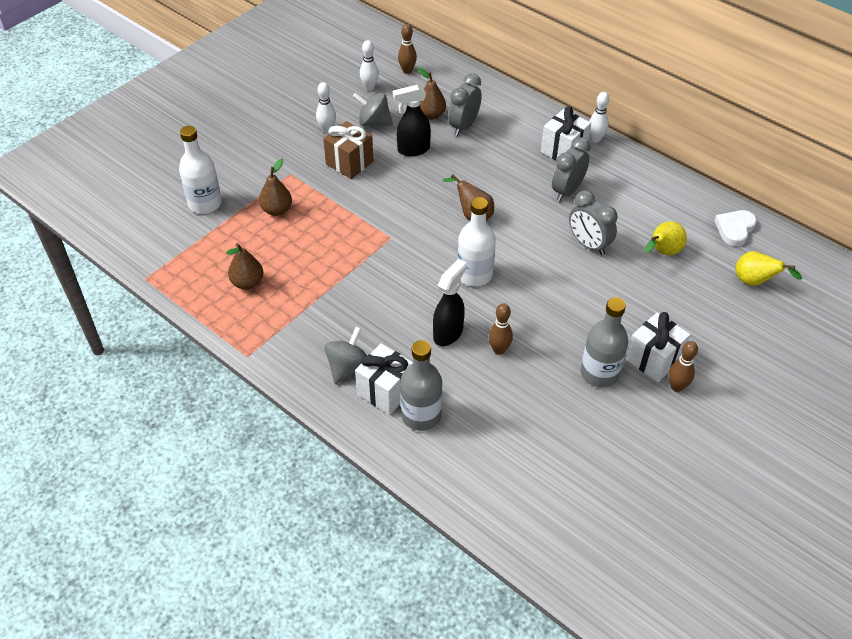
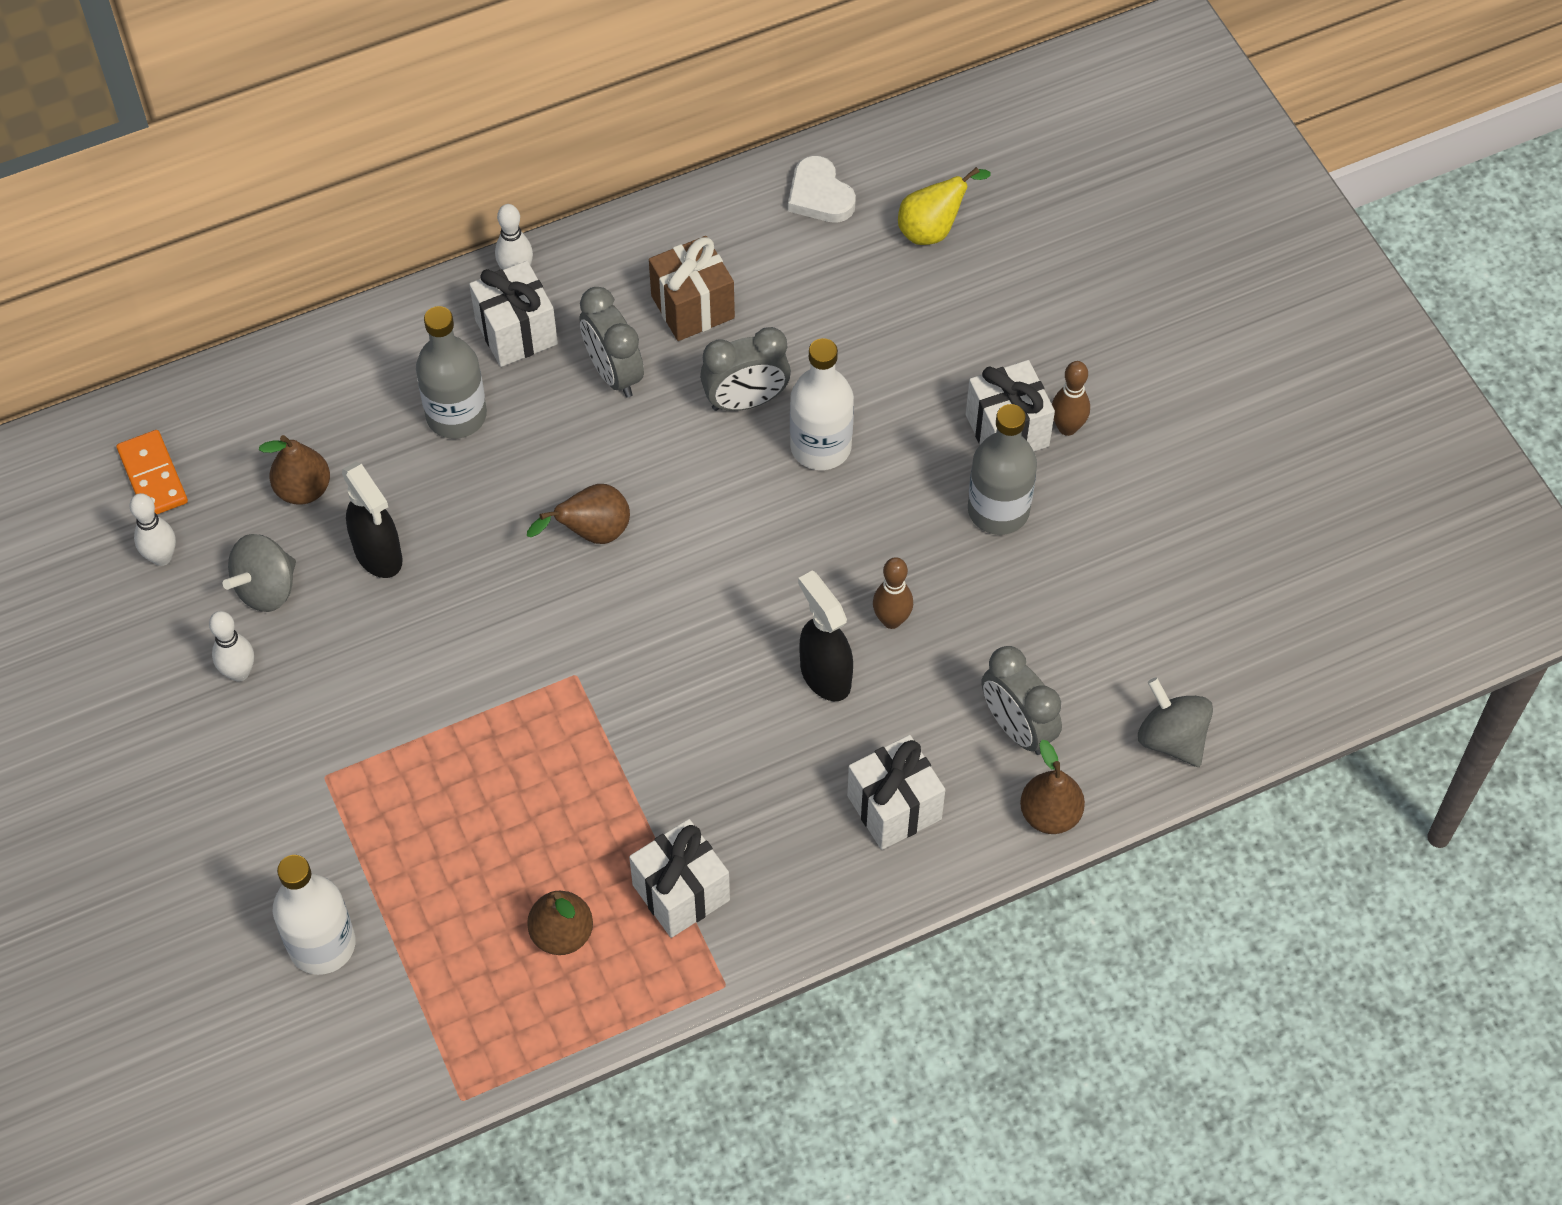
camera: 65 degrees left, 10 degrees up
brown pear [259,159,292,216] -> brown pear moved to [1020,740,1085,834]
brown gift [323,121,374,179] -> brown gift moved to [649,236,735,341]
grey spinning top [324,327,367,384] -> grey spinning top moved to [1138,677,1213,767]
black spray bottle [393,85,431,156] -> black spray bottle turned 45 degrees counterclockwise [342,461,402,578]
brown bowling pin [398,24,417,74] -> orange domino [116,430,188,514]
grey bottle [400,340,442,431] -> grey bottle moved to [416,306,487,439]
grey clock [448,73,482,136] -> grey clock moved to [982,646,1062,755]
white bottle [457,197,496,286] -> white bottle moved to [790,338,854,470]
yellow pear [644,221,687,255] -> none
none -> white gift [629,819,730,938]

